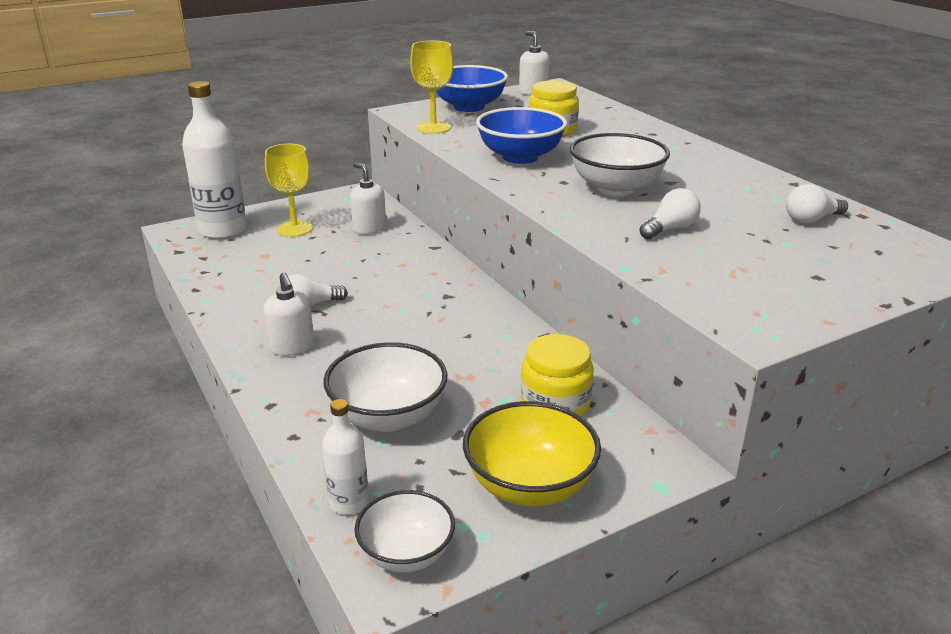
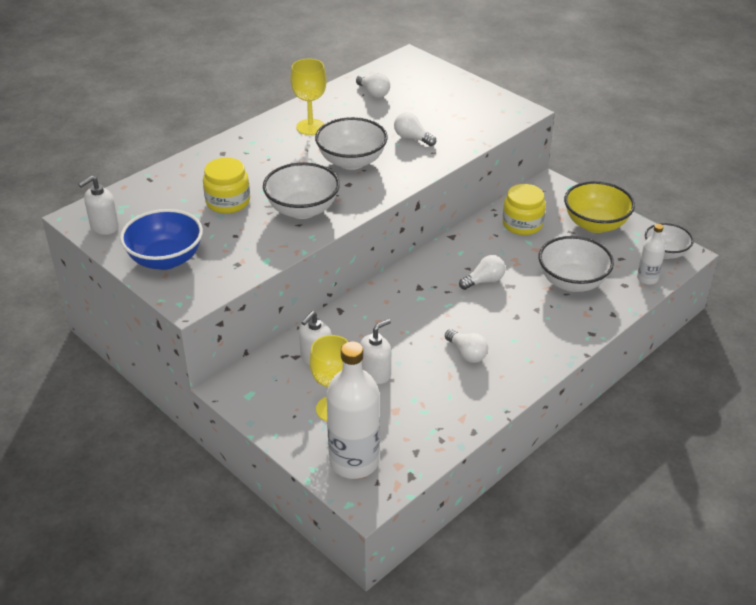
camera: 105 degrees left, 10 degrees up
white soap dispenser [263,272,314,356] -> white soap dispenser moved to [360,319,391,384]
yellow goblet [410,41,454,134] -> yellow goblet moved to [290,59,327,135]
blue bowl [476,107,567,164] -> white bowl [263,162,340,219]
none -> white light bulb [459,255,506,290]

